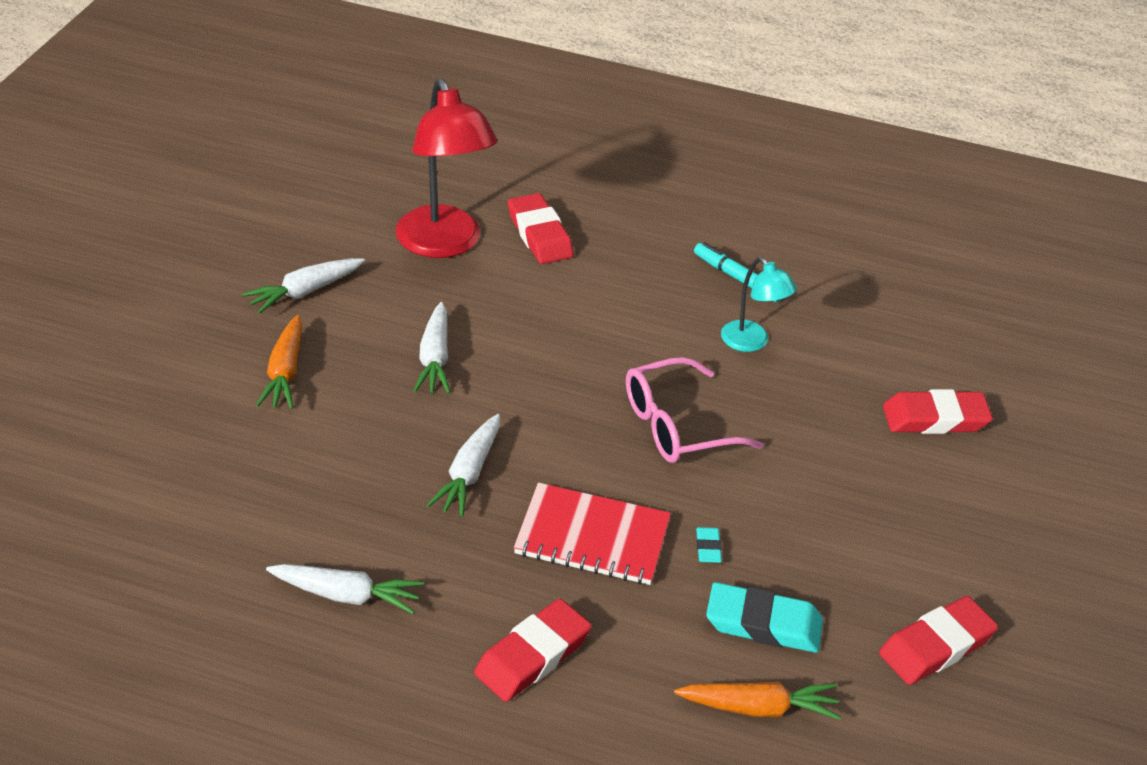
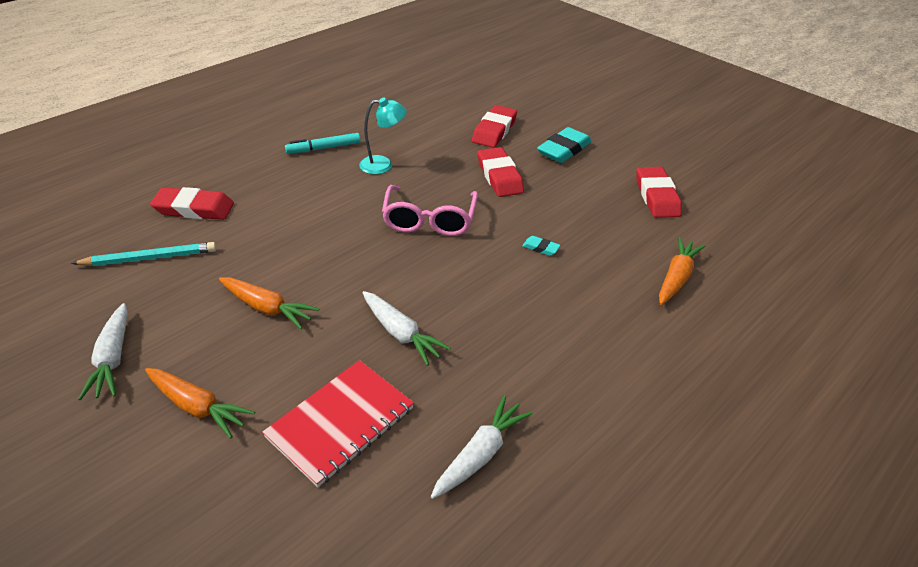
camera: 60 degrees left, 0 degrees up
red lamp [396,78,497,258] -> turquoise pencil [71,242,216,266]
white carrot [414,302,450,394] -> orange carrot [219,278,319,329]
red eraser [474,599,591,702] -> red eraser moved to [478,147,524,197]
red notebook [514,483,671,585] -> red notebook moved to [262,360,414,487]
turquoise eraser [706,582,823,653] -> turquoise eraser moved to [537,127,592,163]

